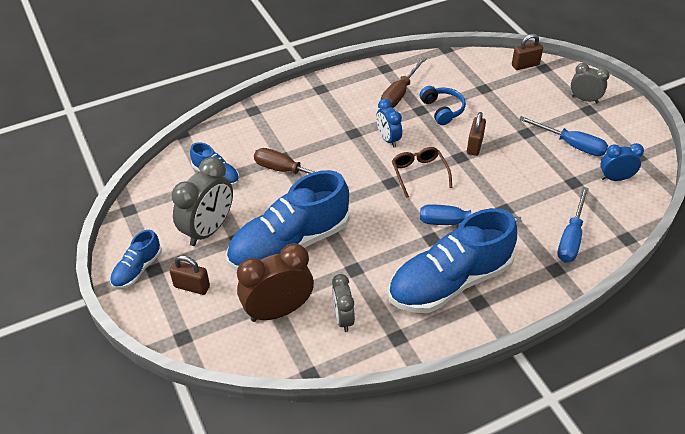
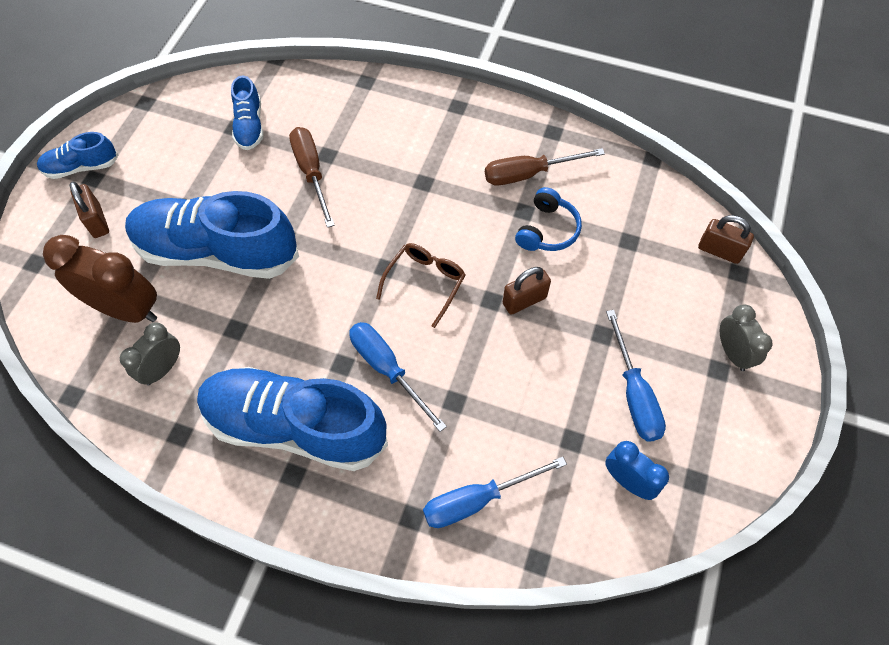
camera: 45 degrees right, 15 degrees up
grey clock [172,157,233,246] -> none
blue clock [376,99,402,147] -> none

